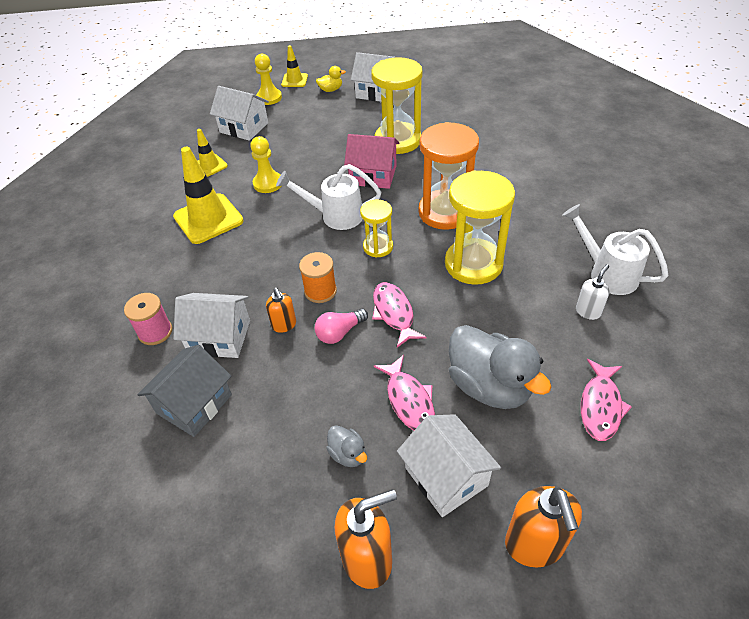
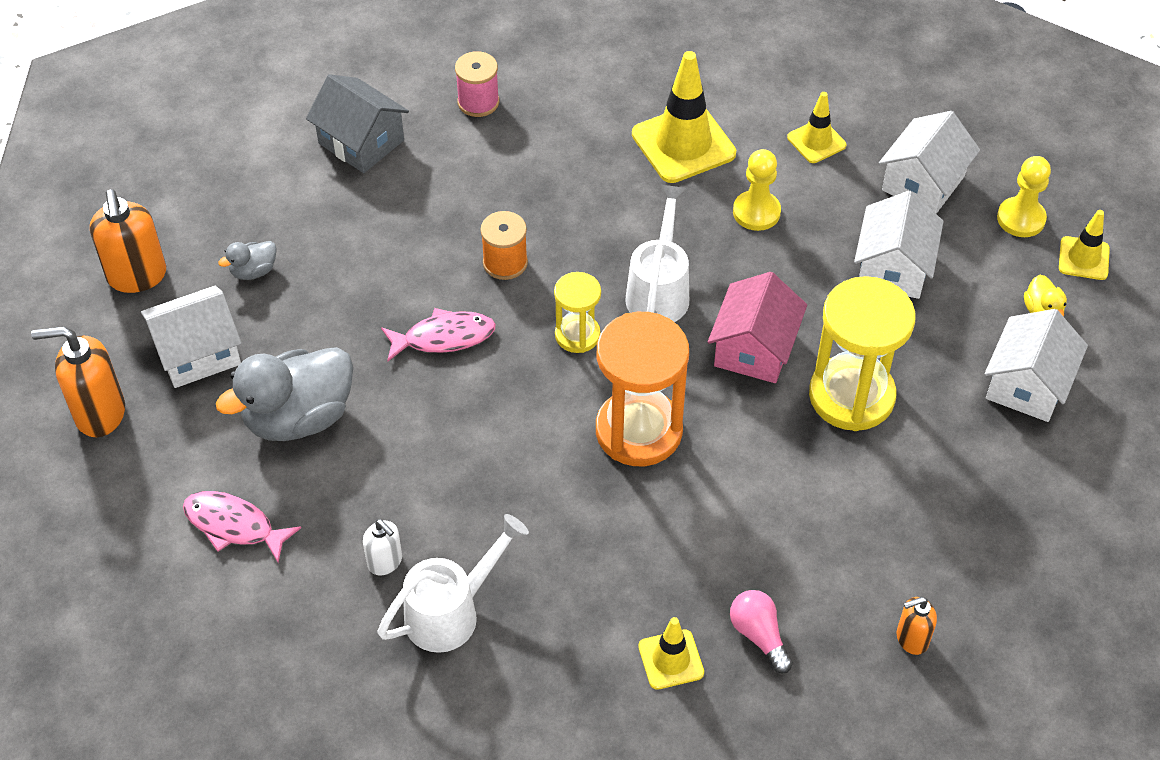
camera: 95 degrees right, 5 degrees up
white house [173,293,250,358] -> white house moved to [854,191,944,299]
orange soap dispenser [266,288,296,333] -> orange soap dispenser moved to [897,597,937,655]
pink light bulb [315,308,368,344] -> pink light bulb moved to [730,590,793,673]
pink fish [374,355,435,431] -> none
yellow hourglass [445,170,515,285] -> none
none -> yellow traffic cone [638,617,704,690]

